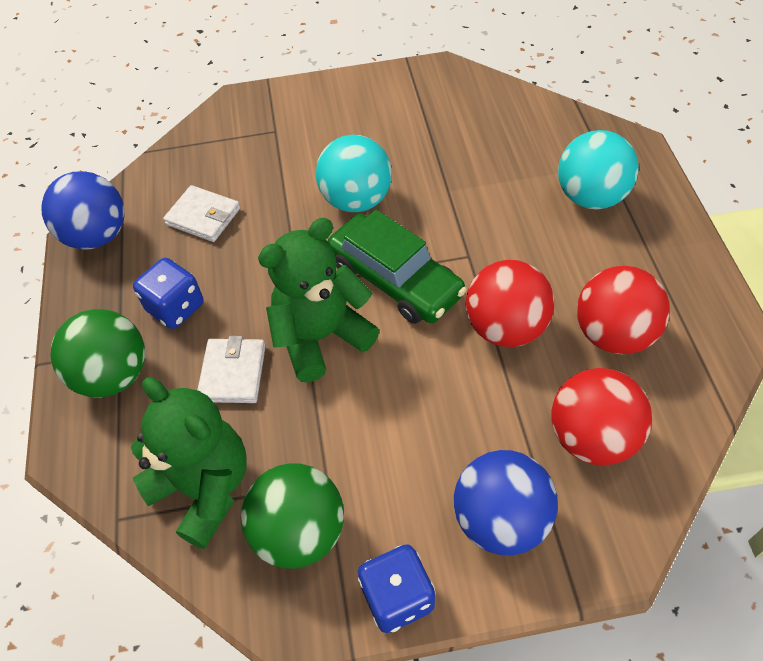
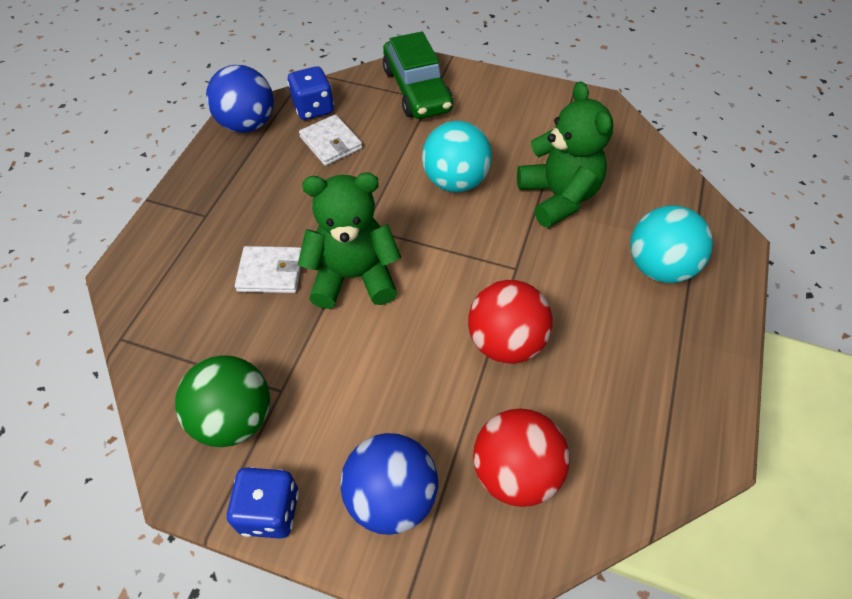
camera: 25 degrees right, 0 degrees up
green ball [51,309,145,398] -> none
green teddy bear [131,377,247,549] -> green teddy bear moved to [517,81,613,228]
blue dice [133,258,203,329] -> blue dice moved to [287,66,334,120]
white wallet [197,336,266,403] -> white wallet turned 60 degrees clockwise [235,246,301,293]
green car [328,210,467,324] -> green car moved to [383,32,453,119]
red ball [577,266,670,354] -> none

